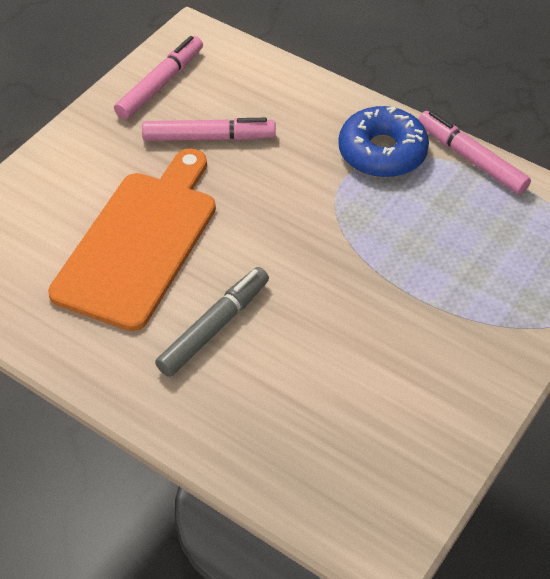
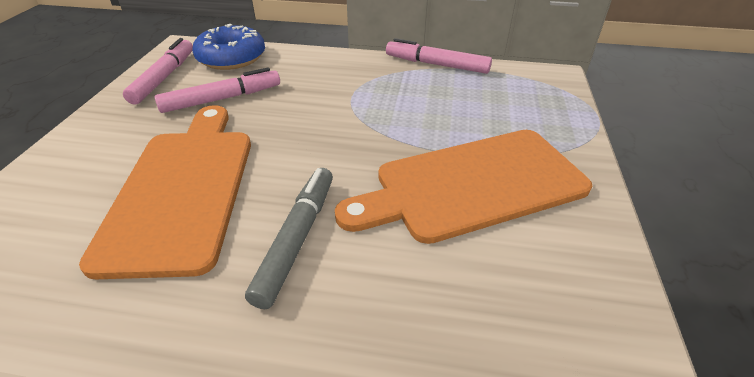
camera: 25 degrees left, 10 degrees down
blue donut [338,106,429,178] -> blue donut moved to [192,24,265,70]
none -> orange cutting board [335,130,592,244]

